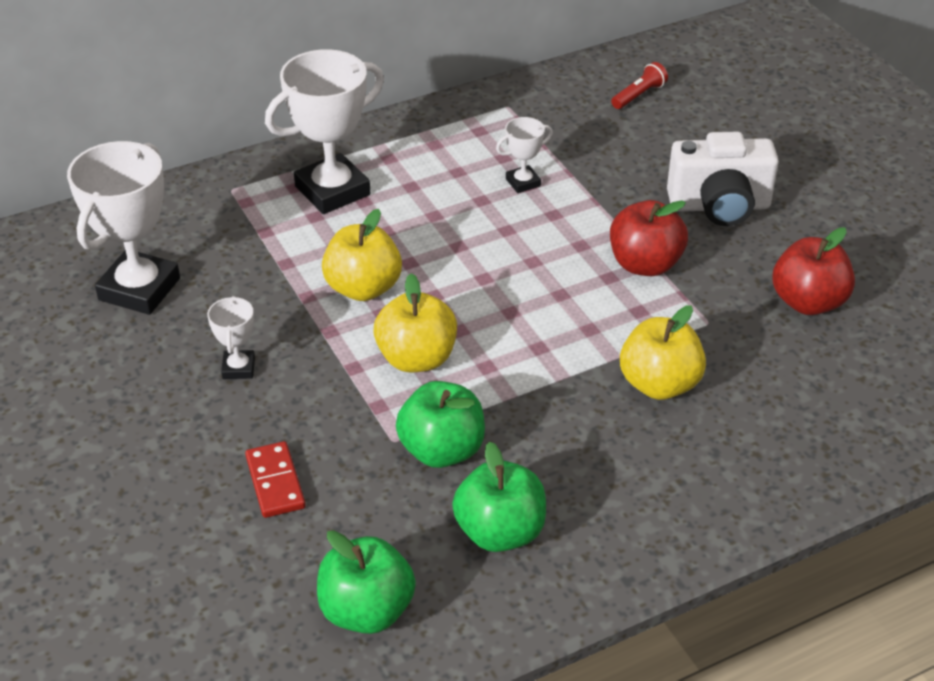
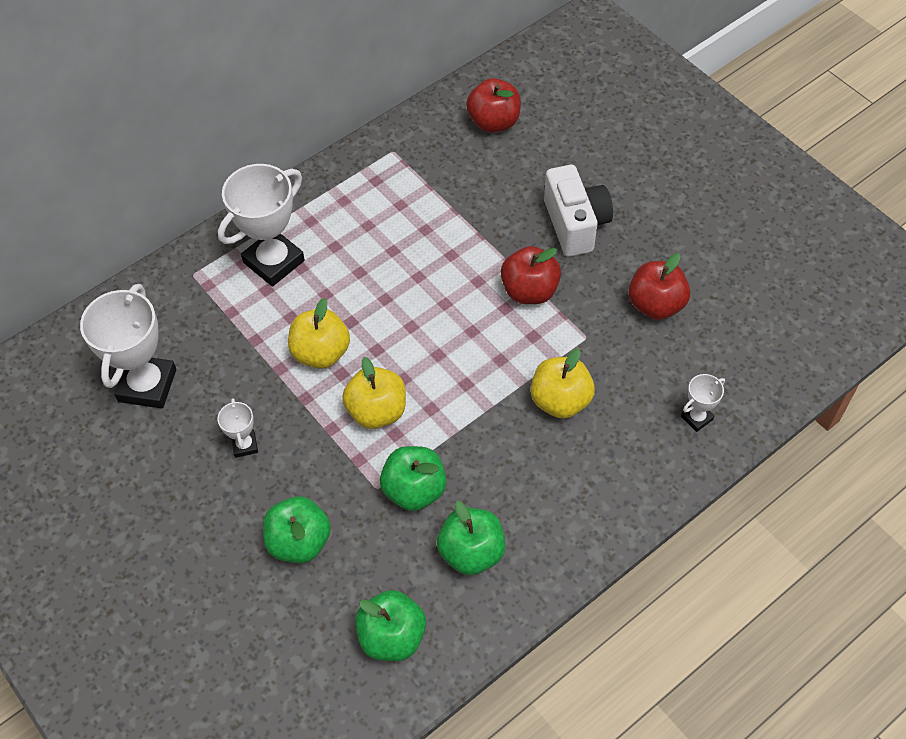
camera: 10 degrees left, 15 degrees up
red domino [245,441,306,518] -> green apple [263,496,331,563]
white trophy [496,117,553,193] -> white trophy moved to [681,374,725,432]
red flashlight [611,62,668,109] -> red apple [466,78,521,133]
white camera [667,132,779,226] -> white camera turned 90 degrees counterclockwise [544,165,613,257]

